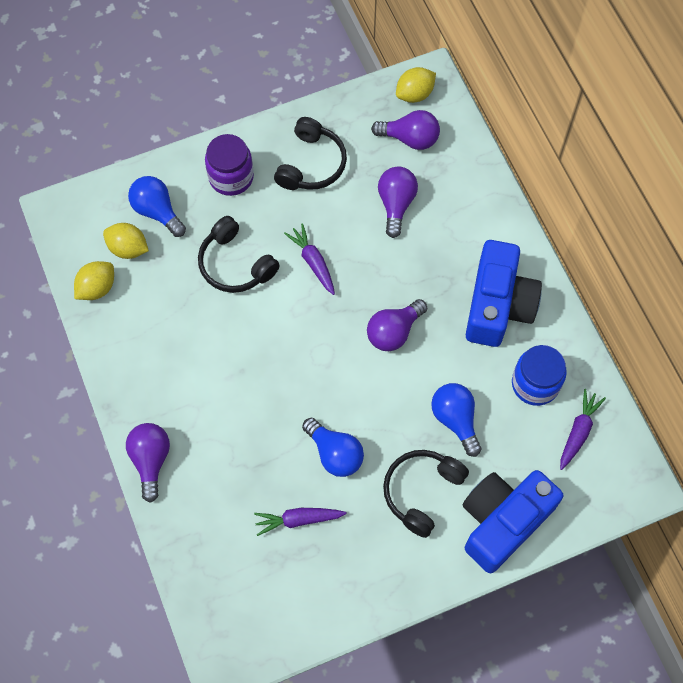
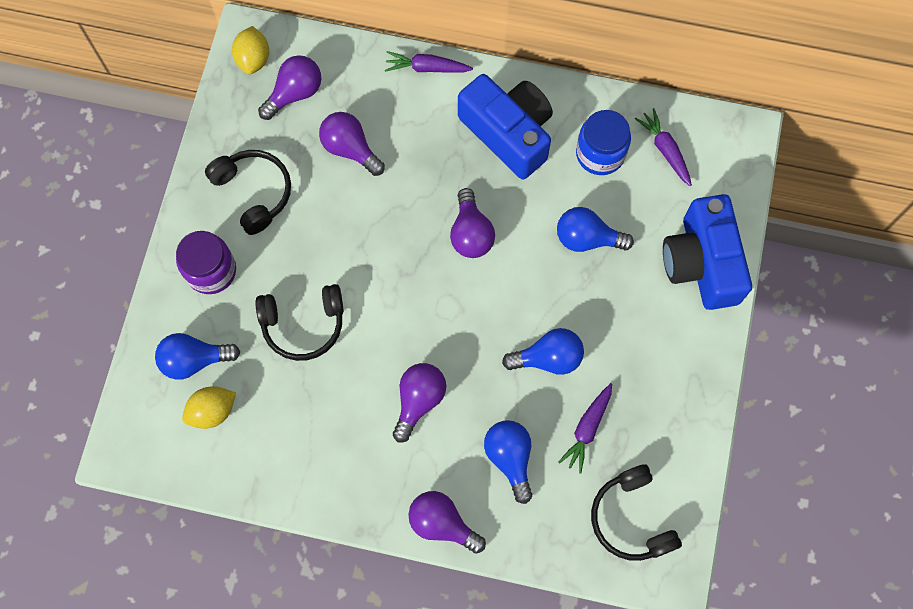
camera: 55 degrees left, 5 degrees up
yellow lemon [74,261,114,300] -> none
purple carrot [284,223,335,295] -> purple carrot moved to [385,51,473,73]
black headphones [383,450,469,538] -> black headphones moved to [591,464,682,561]
none -> purple light bulb [393,363,446,443]
none -> blue light bulb [484,420,532,504]

